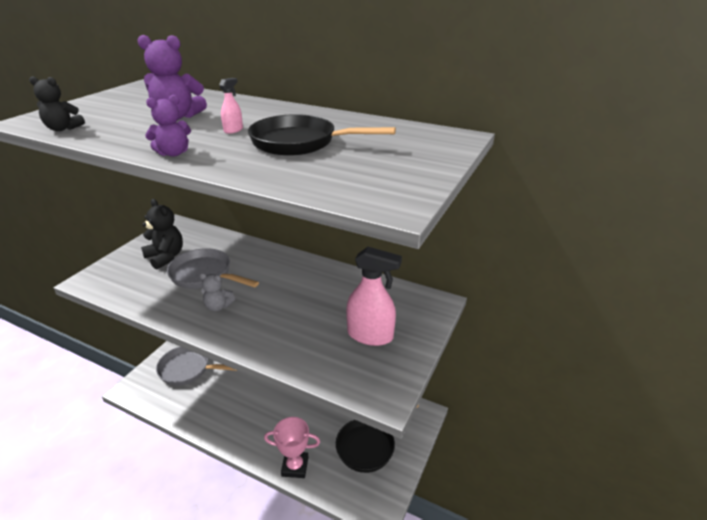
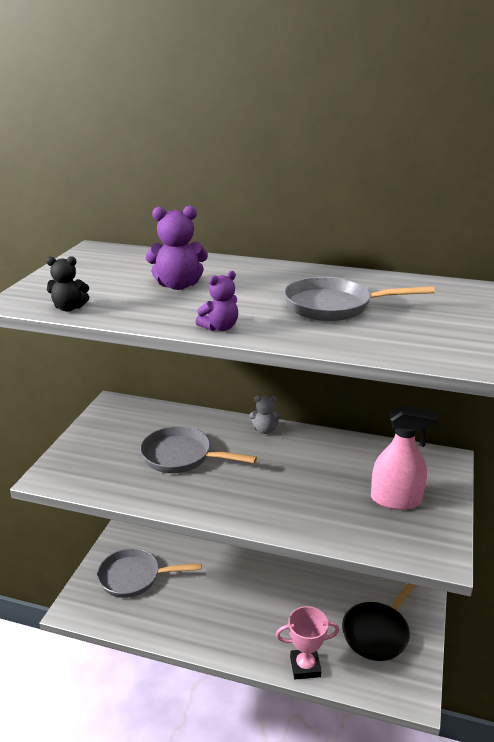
camera: 10 degrees left, 5 degrees down
black teddy bear [141,199,183,269] -> none
grey teddy bear [199,273,235,312] -> grey teddy bear moved to [249,396,281,434]
pink spray bottle [219,78,243,134] -> none
black pan [248,114,396,156] -> grey pan [284,277,435,321]

